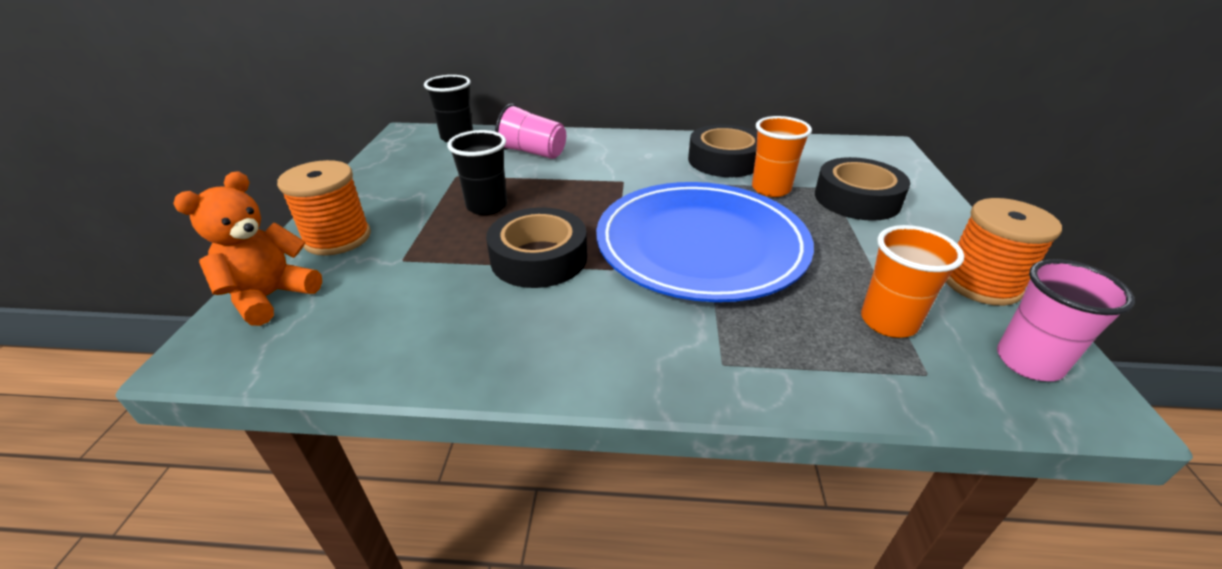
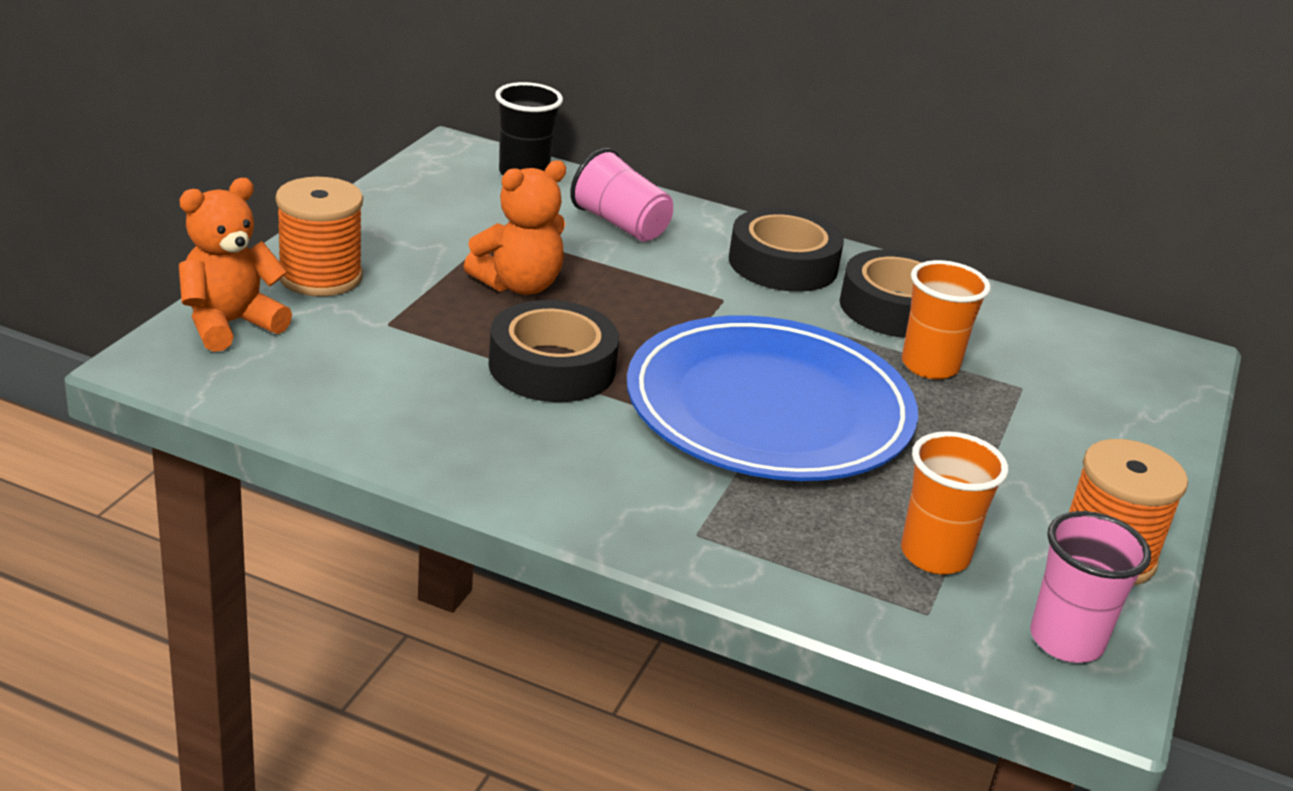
camera: 15 degrees right, 5 degrees down
black cup [447,130,507,215] -> orange teddy bear [464,160,566,295]
black tape [815,157,910,221] -> black tape moved to [729,208,844,292]

